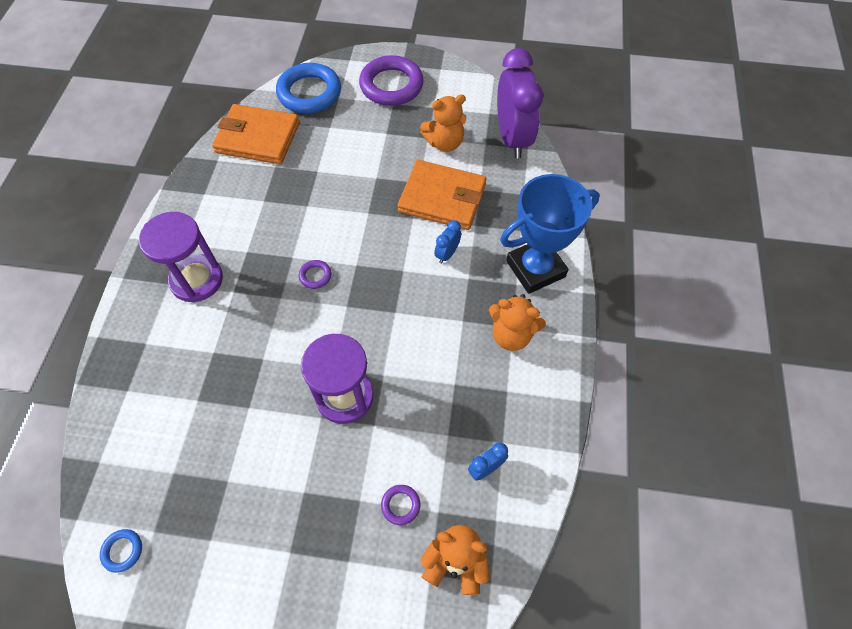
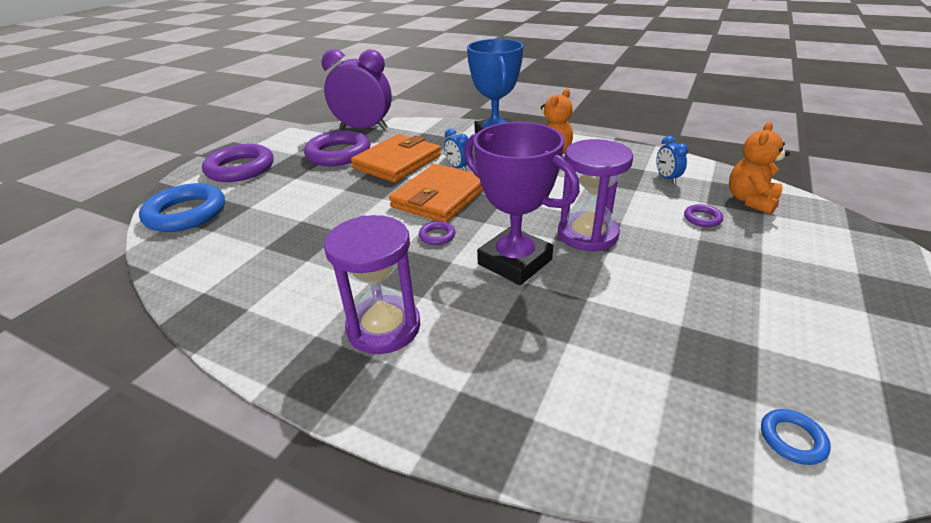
camera: 70 degrees left, 25 degrees down
orange wallet [212,104,300,164] -> orange wallet moved to [389,164,483,222]
orange teddy bear [420,94,466,152] -> purple ring [304,130,370,166]
none -> purple trophy [464,122,580,285]

